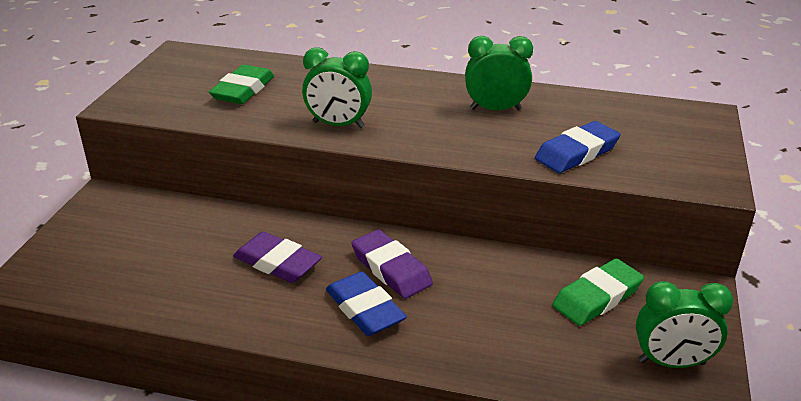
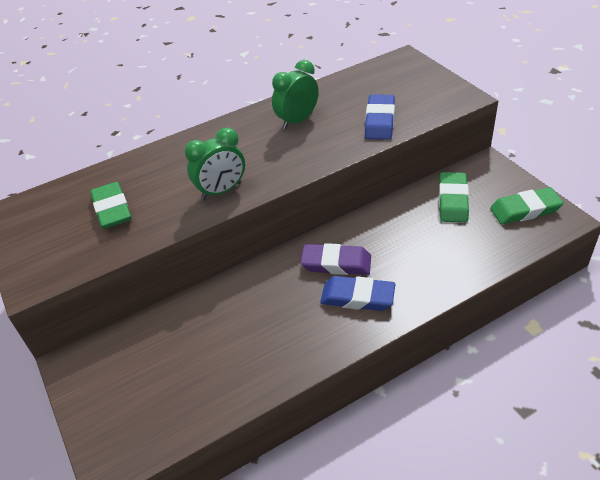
camera: 40 degrees left, 10 degrees up
purple eraser [233,232,322,283] -> none
green clock [636,281,733,368] -> green eraser [490,187,564,224]

